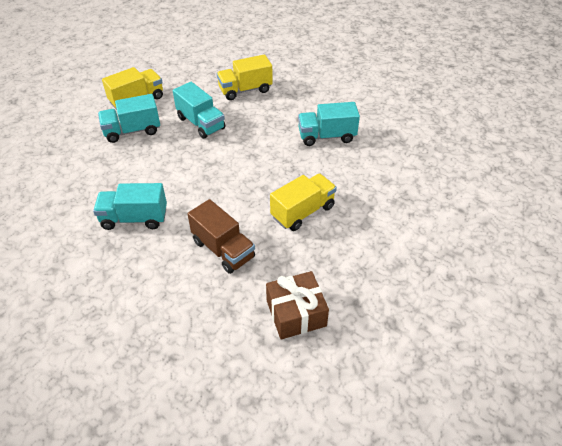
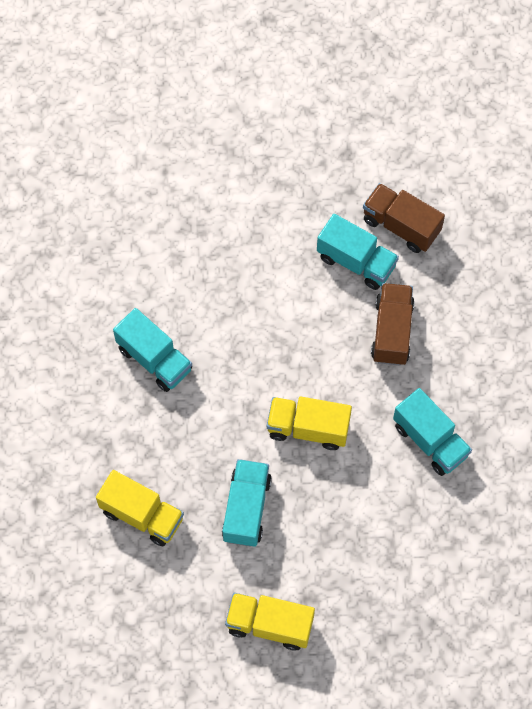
camera: 130 degrees left, 20 degrees up
turquoise truck [98,94,160,143] -> turquoise truck moved to [317,214,399,290]
brown gift [266,271,329,339] -> brown truck [363,183,445,253]
yellow truck [270,173,337,231] -> yellow truck moved to [267,397,352,450]

